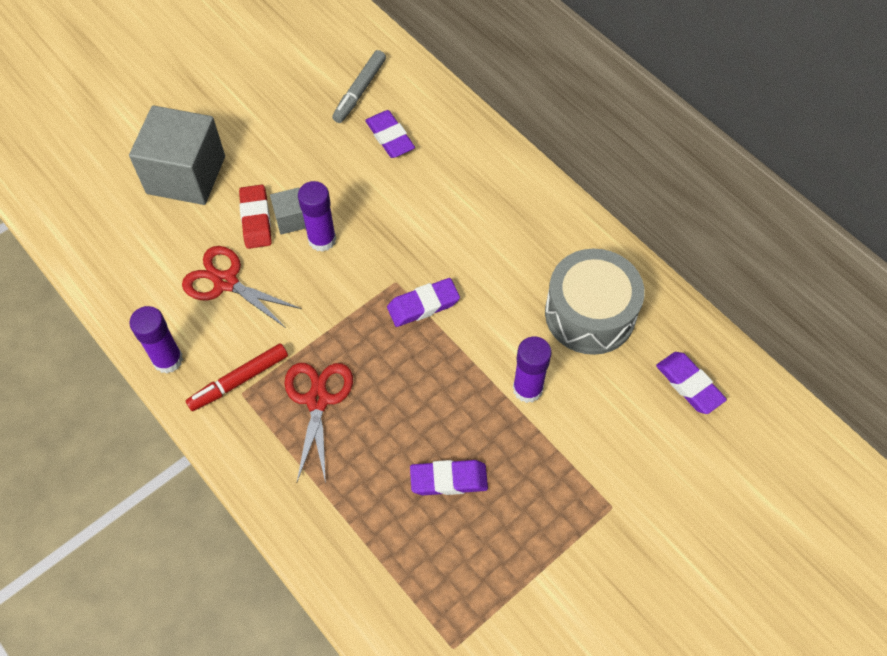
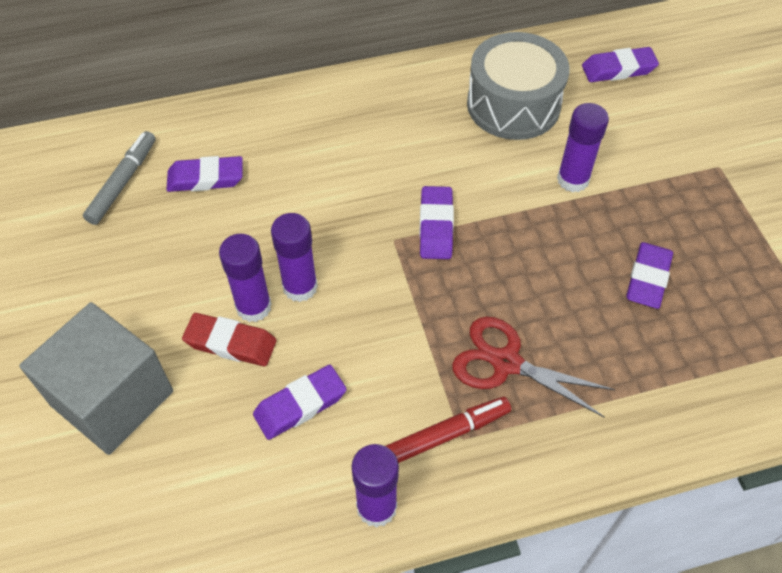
camera: 65 degrees left, 5 degrees down
red scissors [182,246,302,328] -> purple eraser [253,365,347,440]
red marker [186,343,288,411] -> red marker turned 105 degrees counterclockwise [386,397,511,463]
grey cube [270,188,306,235] -> purple glue stick [219,234,272,322]
grey marker [332,50,386,123] -> grey marker turned 120 degrees counterclockwise [83,131,156,225]

